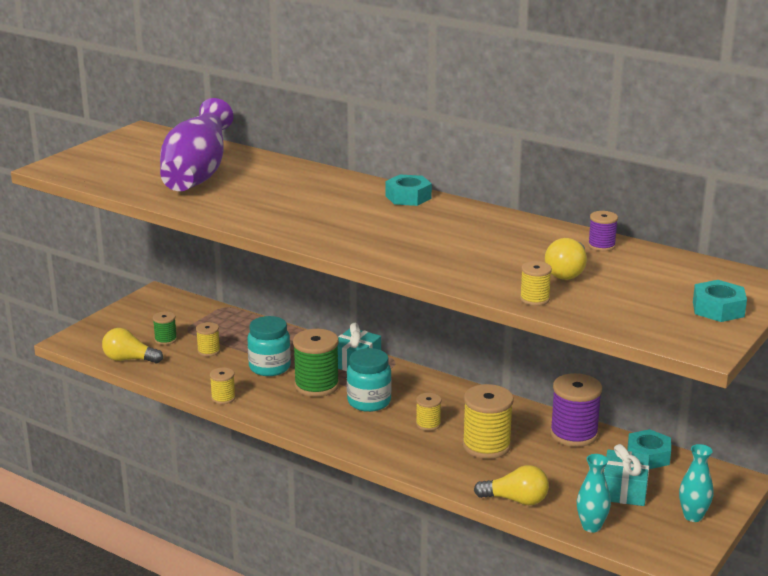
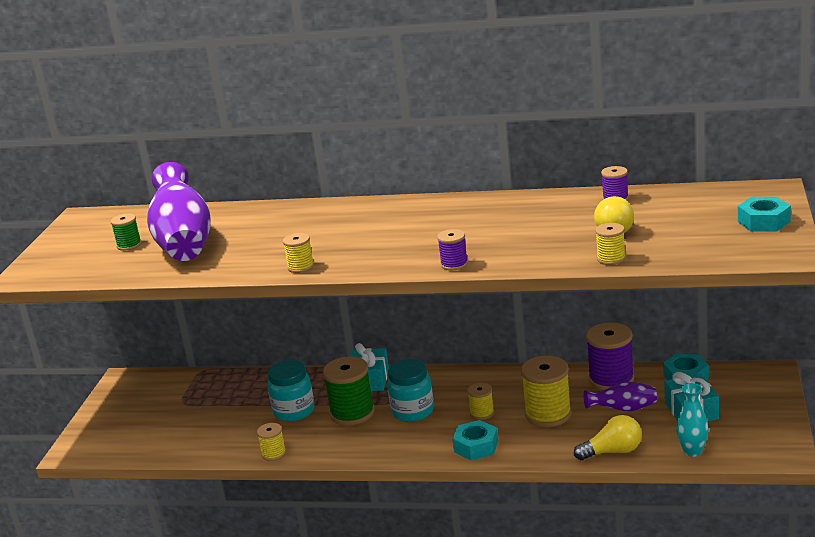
camera: 20 degrees left, 0 degrees up
yellow light bulb [102,328,163,363] -> none
green spool [153,311,177,345] -> green spool moved to [111,214,142,251]
yellow spool [196,322,220,356] -> yellow spool moved to [283,233,314,273]
turquoise nut [386,175,432,206] -> turquoise nut moved to [452,420,498,460]
turquoise vase [679,444,713,522] -> none
none -> purple spool [437,229,468,270]
none -> purple vase [584,382,657,411]

